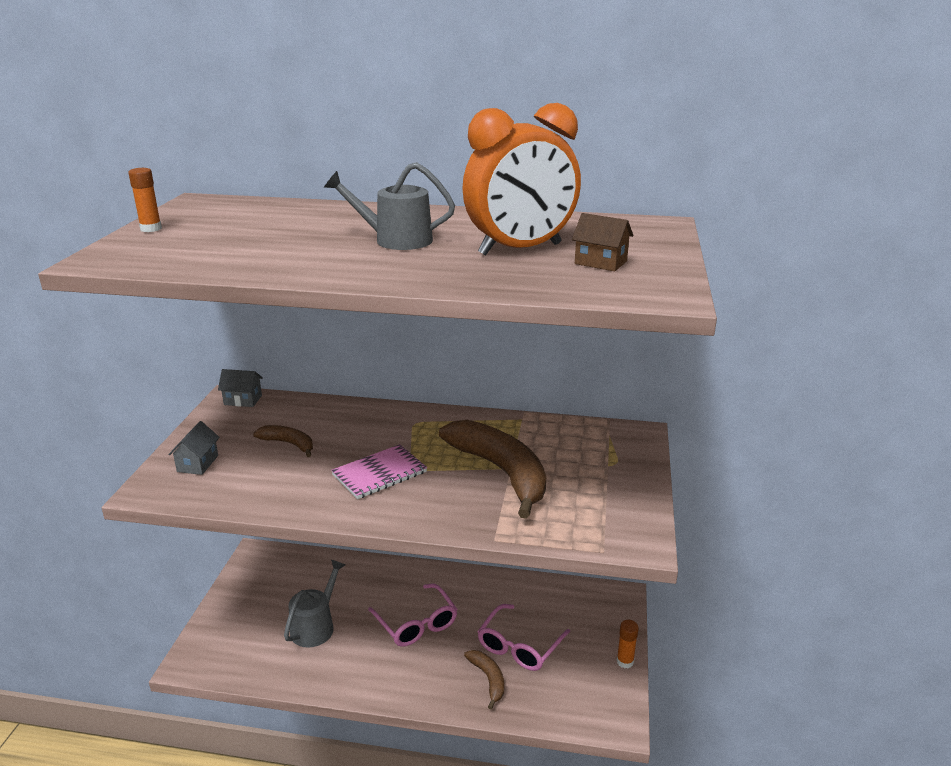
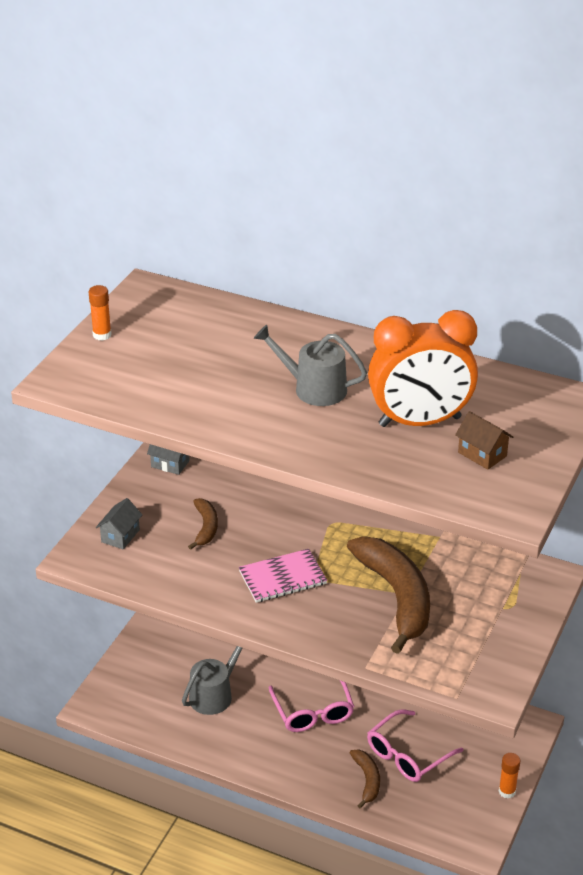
camera: 15 degrees right, 10 degrees up
brown banana [253,425,313,457] -> brown banana turned 45 degrees clockwise [188,498,218,550]

